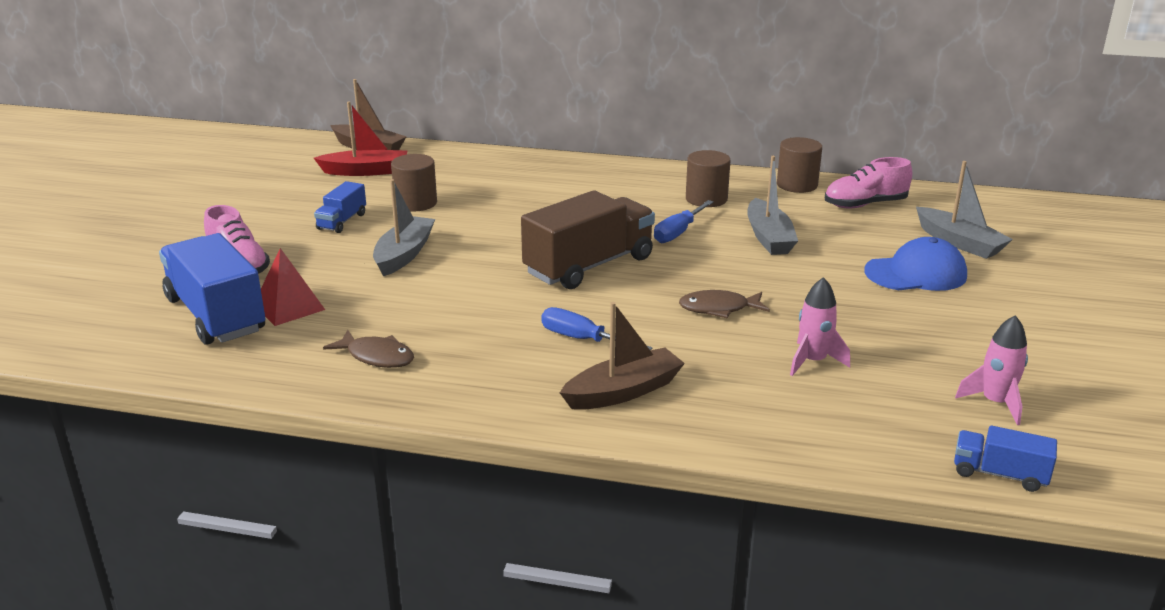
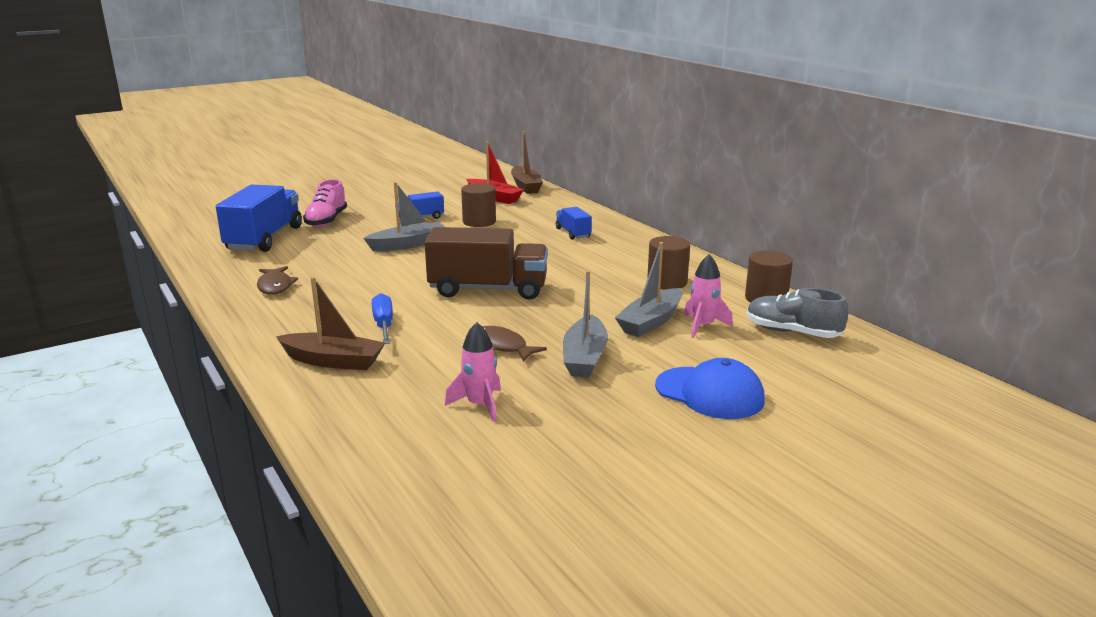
camera: 45 degrees right, 5 degrees down
red pyramid [261,248,325,326] -> none
blue screwdriver [654,200,714,243] -> none
pink shoe [825,157,912,208] -> grey shoe [747,288,848,338]
grey boat [916,161,1013,259] -> grey boat moved to [563,271,608,378]
blue truck [954,425,1057,492] -> blue truck moved to [556,207,592,239]
pink rocket [955,315,1028,425] -> pink rocket moved to [684,254,733,338]

